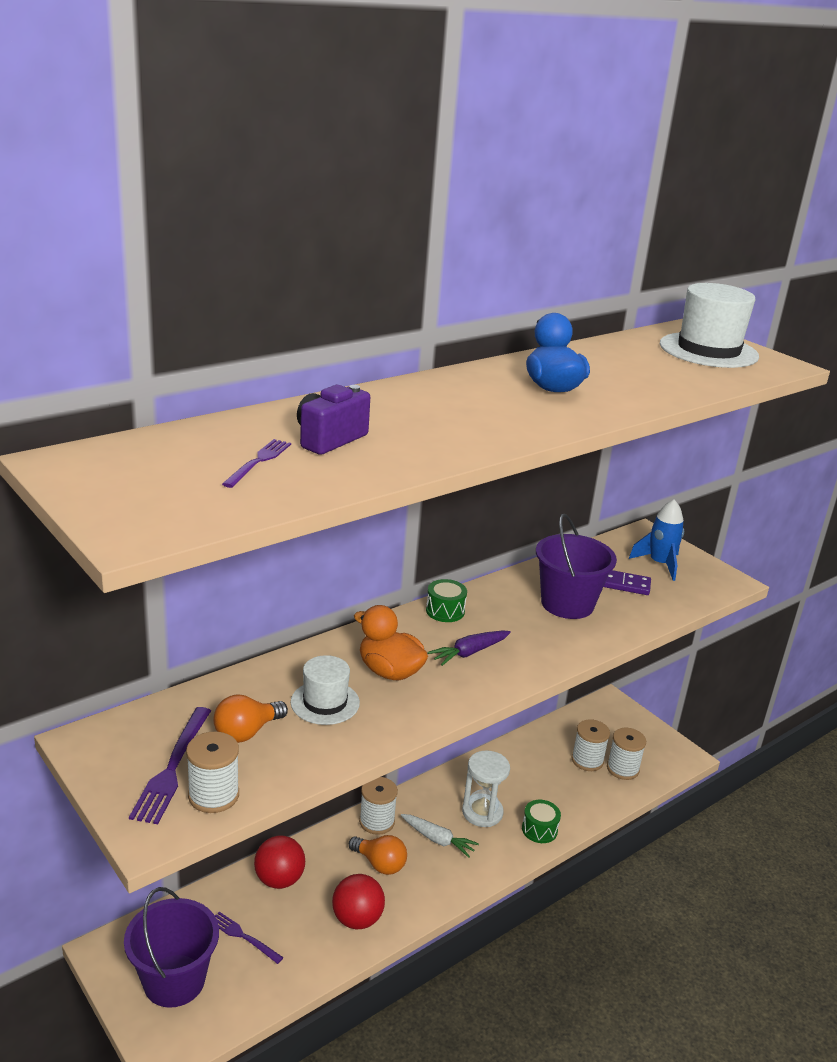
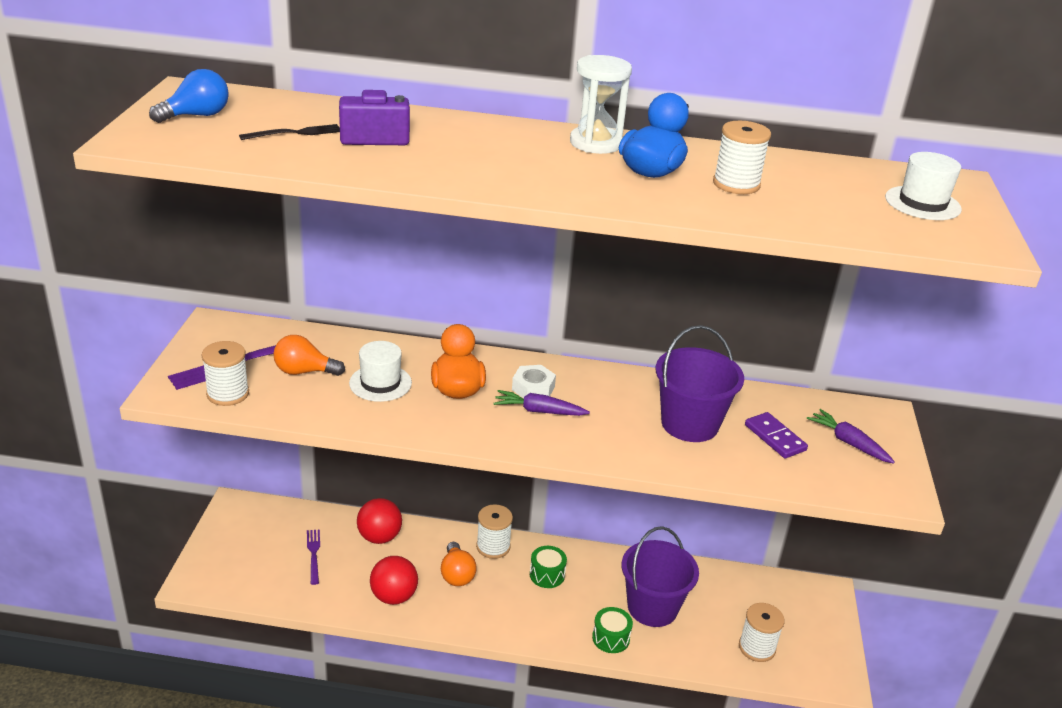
camera: 45 degrees right, 5 degrees up
purple bucket [124,887,219,1008] -> purple bucket moved to [622,526,699,627]
purple fork [222,439,291,488] -> black fork [239,124,340,140]
white carrot [401,814,479,858] -> none
green drum [426,579,467,622] -> green drum moved to [530,546,567,588]
white hourglass [462,750,510,827] -> white hourglass moved to [570,55,632,154]
white spool [572,719,610,771] -> white spool moved to [713,121,771,194]
blue rocket [629,499,684,581] -> purple carrot [807,409,895,464]
white hat [660,283,759,368] -> white hat [885,152,962,220], size x0.61
none -> blue light bulb [149,69,229,123]
none -> white nut [512,365,556,398]

